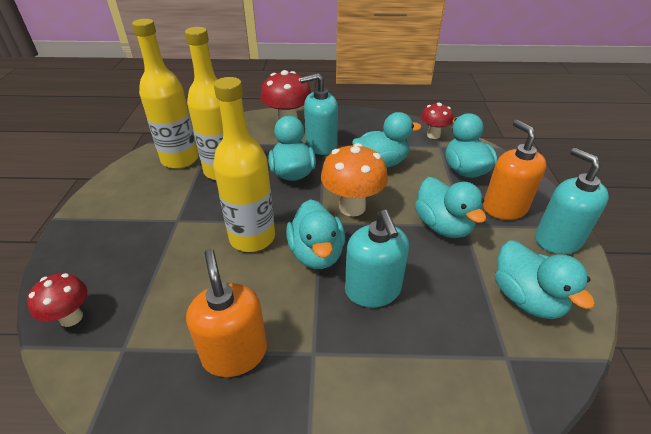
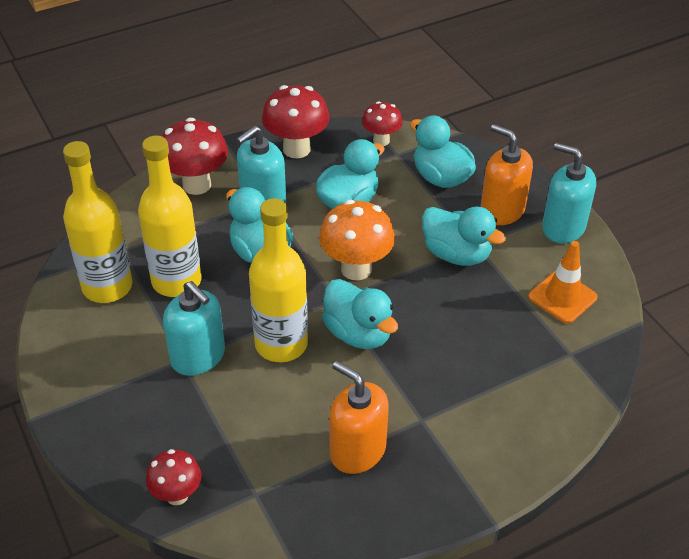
camera: 30 degrees left, 5 degrees up
turquoise soap dispenser [345,210,409,307] -> turquoise soap dispenser moved to [163,281,225,376]
turquoise duck [495,240,595,319] -> orange traffic cone [528,241,598,323]
none -> red mushroom [262,85,330,158]

